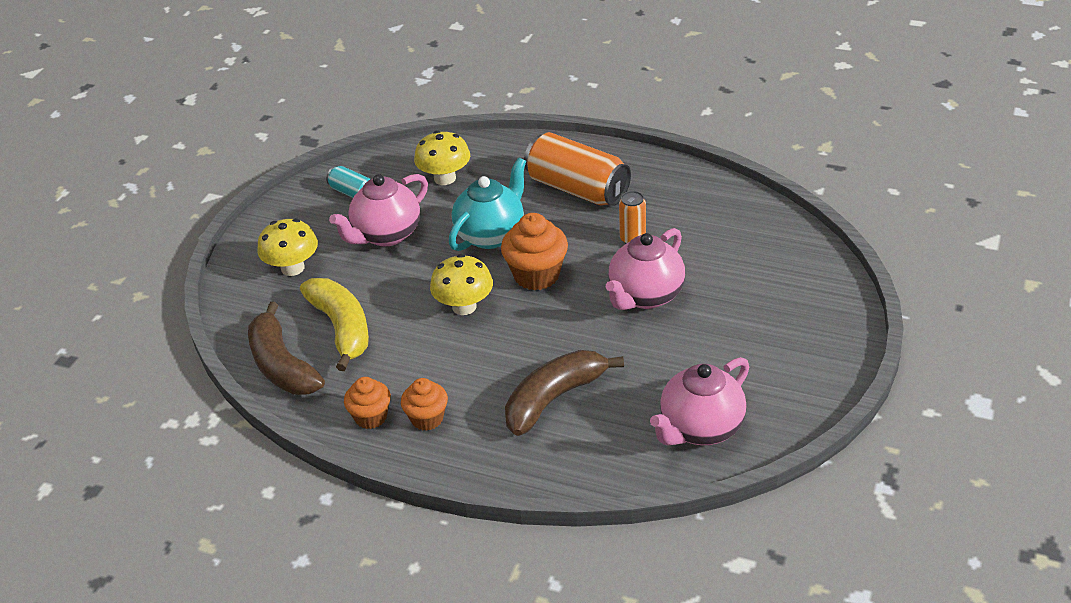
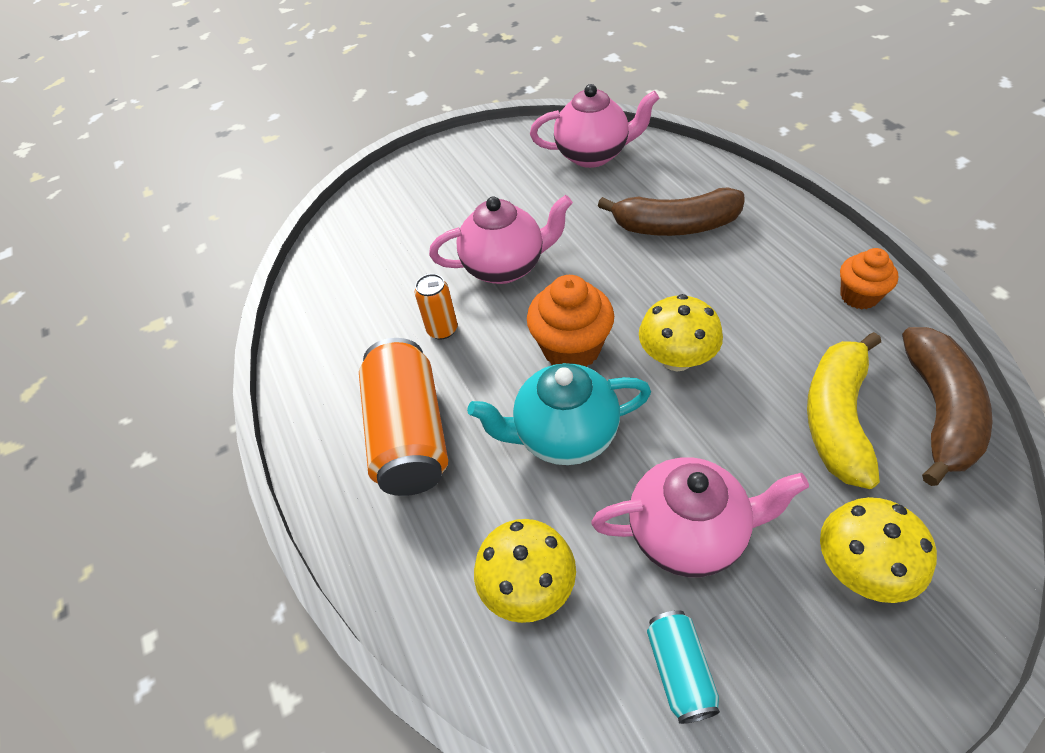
camera: 135 degrees left, 10 degrees up
orange cupcake [401,378,448,431] -> none

